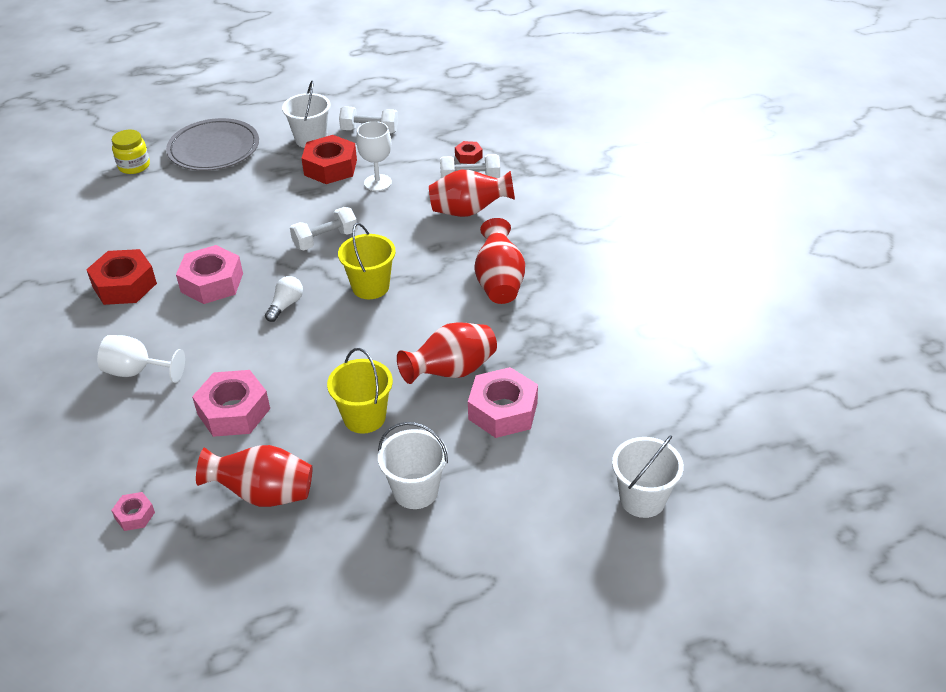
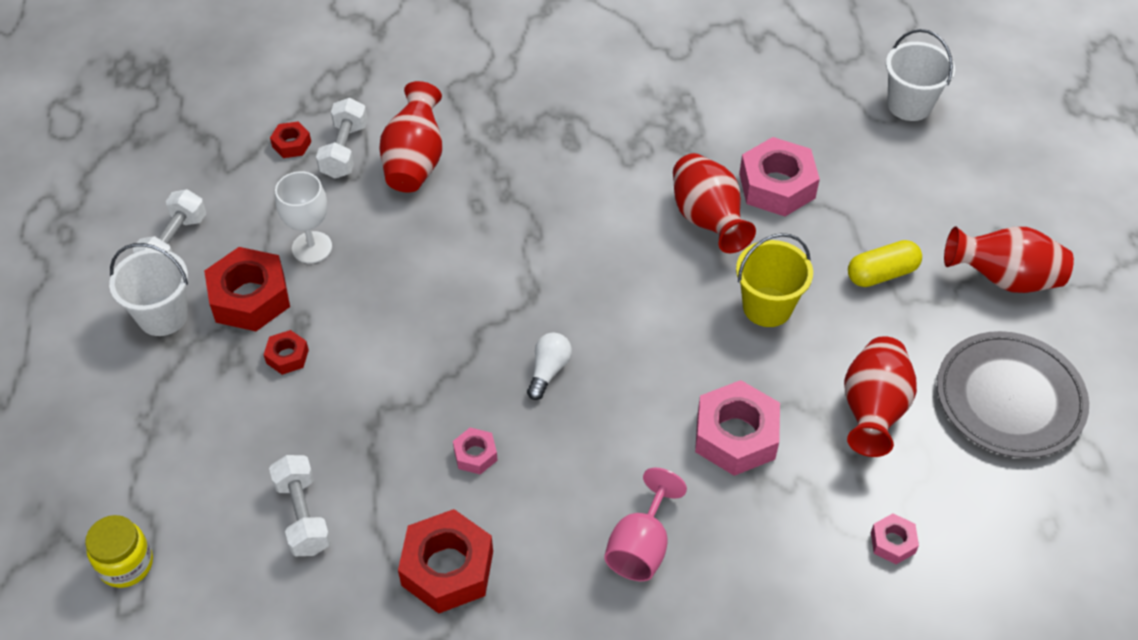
camera: 80 degrees left, 10 degrees up
white goblet [97,335,185,383] -> pink goblet [604,468,687,581]
grey plate [166,118,259,171] -> grey plate moved to [937,331,1089,458]
pink nut [176,245,243,304] -> pink nut [453,427,498,474], size x0.50
white light bulb [265,276,303,322] -> white light bulb turned 75 degrees clockwise [527,333,572,400]
white dumbbell [290,207,358,250] -> white dumbbell moved to [269,455,331,556]
yellow bucket [338,223,396,299] -> none
white bucket [378,422,448,509] -> yellow capsule [848,240,922,287]
red vase [474,218,525,304] -> red vase moved to [944,226,1074,293]
none -> red nut [264,330,309,375]

